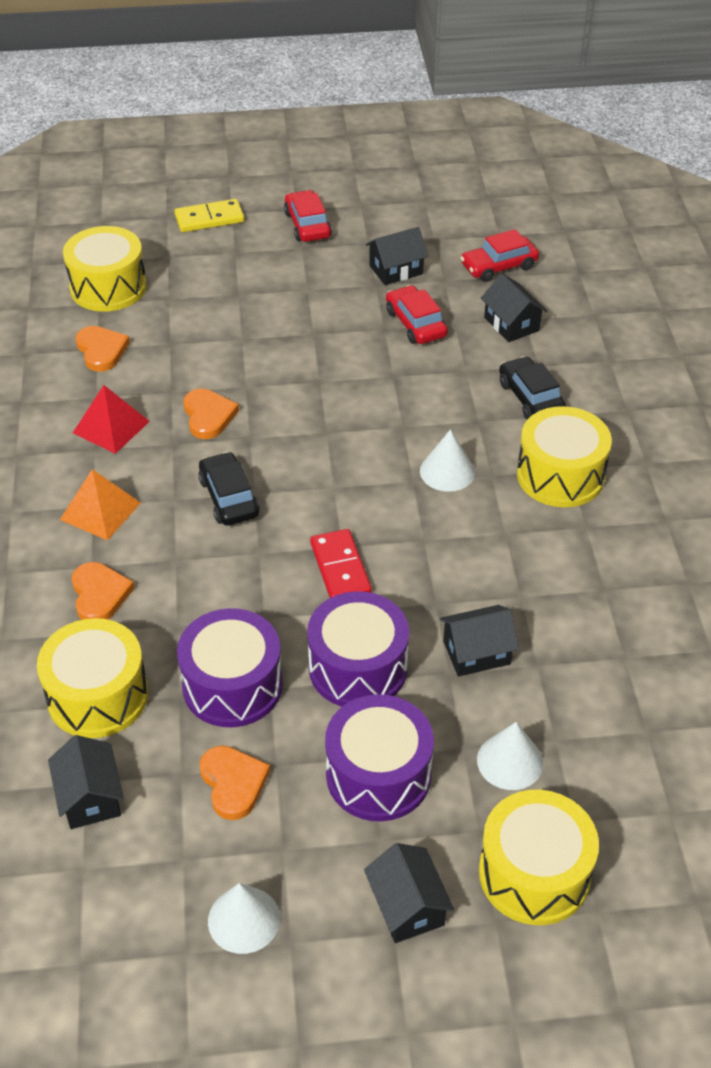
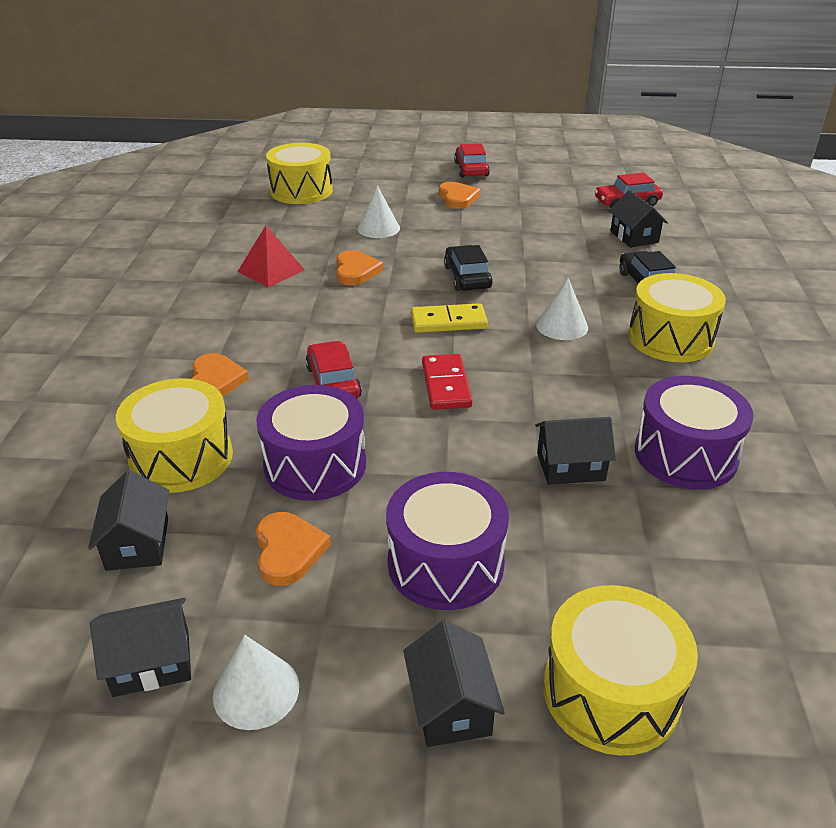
camera: 10 degrees right, 10 degrees down
orange pyramid [60,469,141,541] -> none
orange heart [75,326,130,372] -> orange heart moved to [439,182,480,209]
yellow domino [174,199,244,232] -> yellow domino moved to [411,303,488,333]
black car [198,452,260,526] -> black car moved to [444,245,493,291]
purple drum [307,591,409,707] -> purple drum moved to [635,376,754,489]
black house [365,227,428,285] -> black house moved to [90,598,191,697]
red car [386,285,448,344] -> red car moved to [305,341,362,399]
white cone [477,722,543,790] -> white cone moved to [357,185,400,238]

